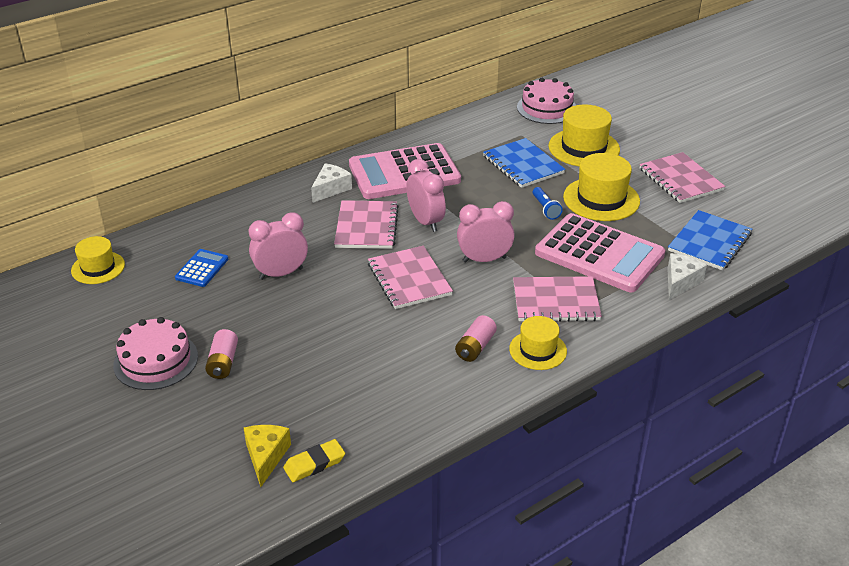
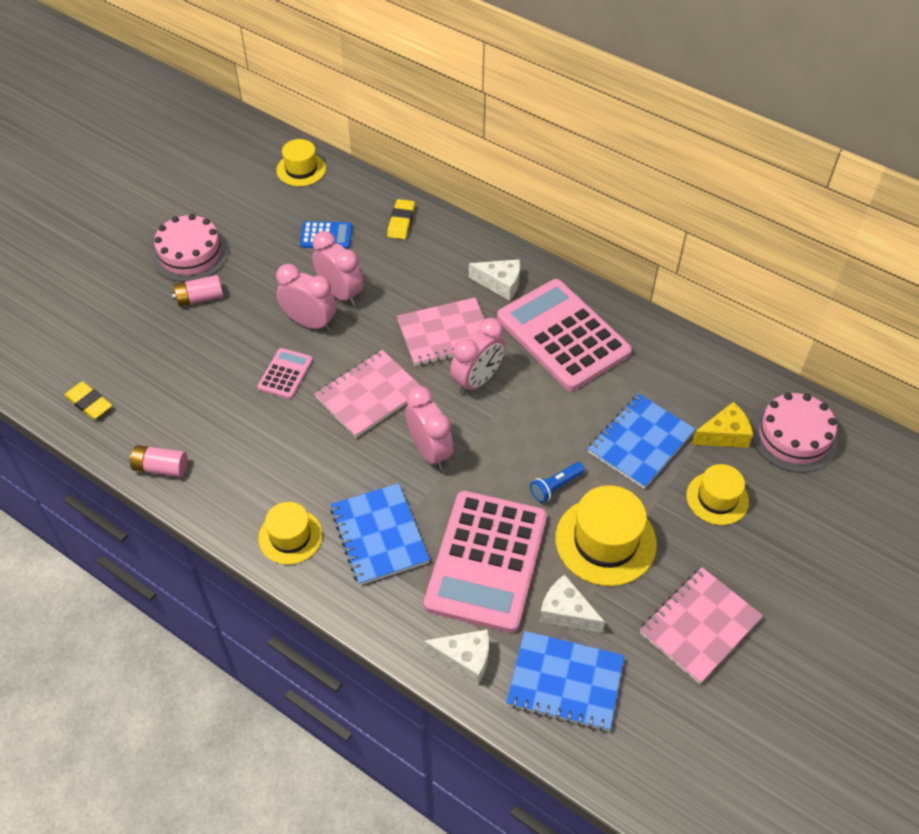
camera: 70 degrees right, 15 degrees up
yellow cheese [244,425,291,487] -> yellow cheese moved to [691,402,753,448]
pink battery [455,315,497,362] -> pink battery moved to [130,445,188,477]
pink notebook [513,276,602,322] -> blue notebook [330,483,430,585]
yellow hat [549,105,620,166] -> yellow hat [686,464,749,525], size x0.63
none -> pink calculator [257,348,313,399]
none -> pink clock [276,264,337,332]
none -> yellow eraser [387,199,415,239]
none -> white cheese [539,575,605,633]

